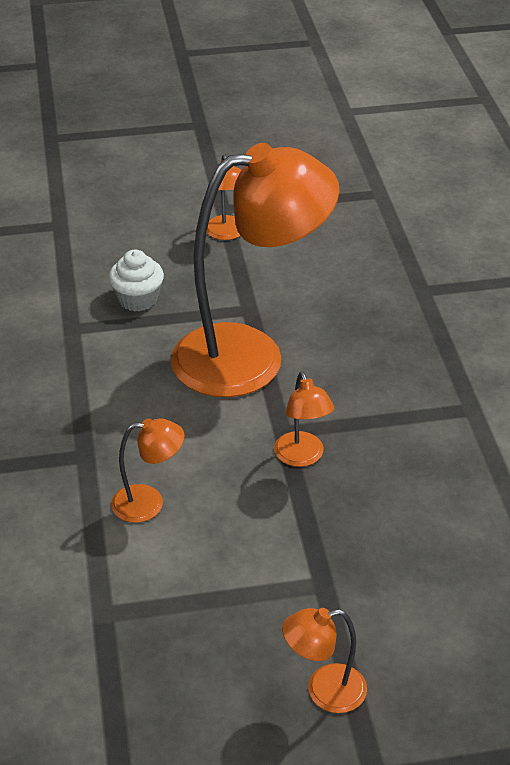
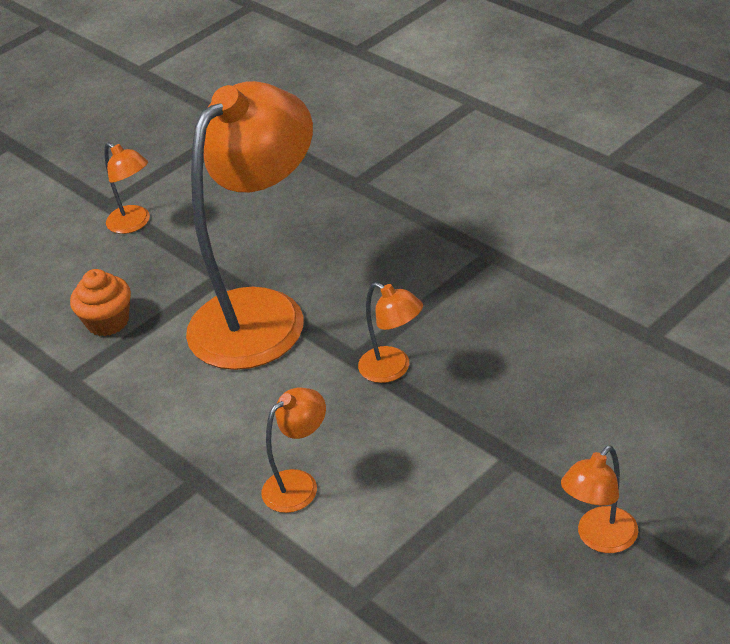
camera: 30 degrees left, 0 degrees up
white cupcake [109,250,164,312] -> orange cupcake [70,269,131,336]

